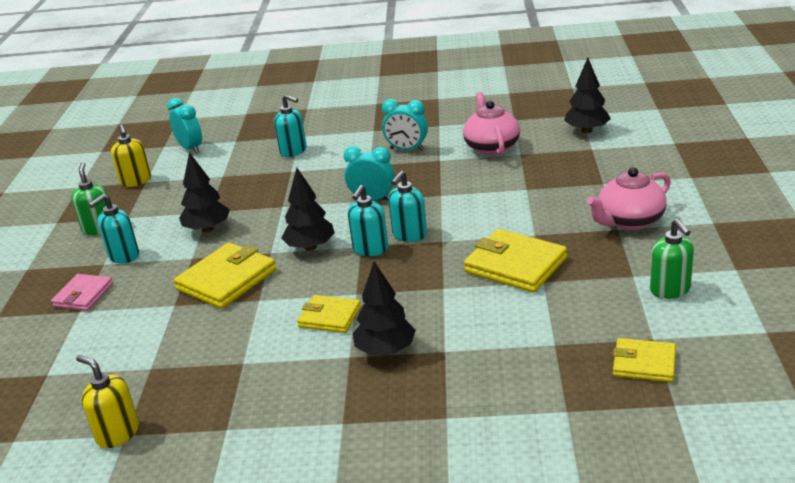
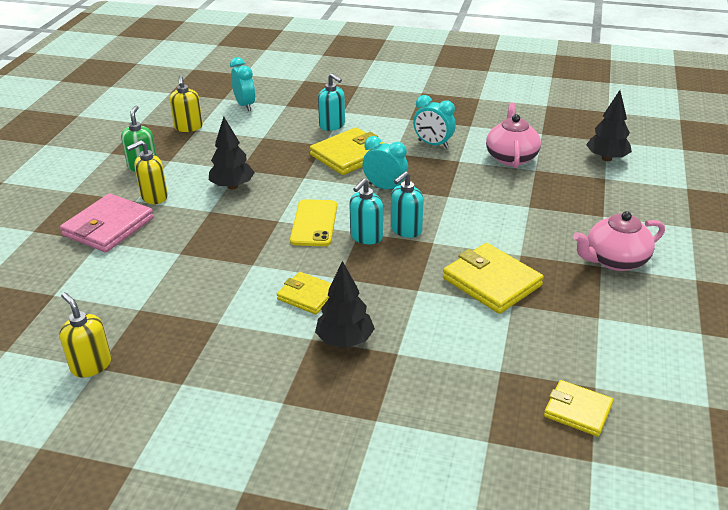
camera: 10 degrees right, 5 degrees up
pink wallet [51,274,113,311] -> pink wallet [60,193,154,252], size x1.63
turquoise soap dispenser [89,194,139,264] -> yellow soap dispenser [127,140,168,204]
yellow wallet [174,243,276,309] -> yellow wallet moved to [310,127,384,175]
black tree [281,168,335,251] -> yellow phone [290,199,337,246]
green soap dispenser [650,219,694,299] -> none

